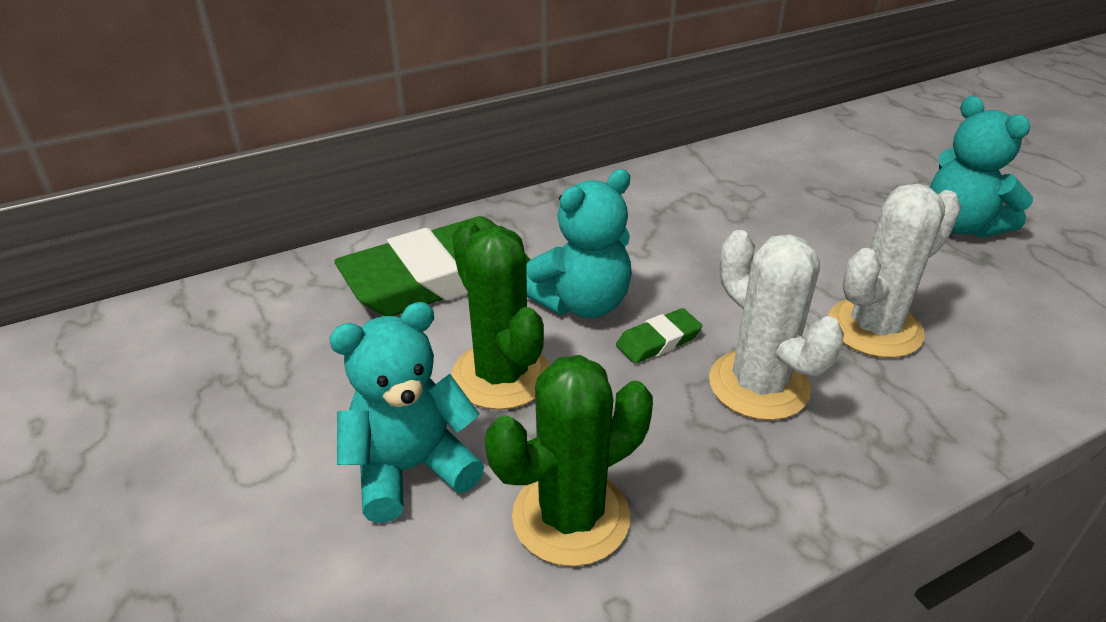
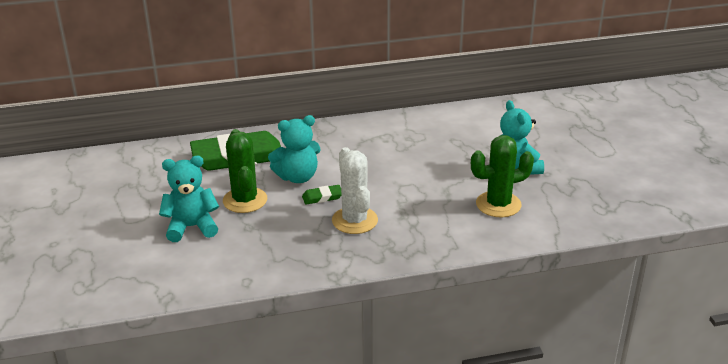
camera: 15 degrees right, 5 degrees down
green cactus [485,355,653,566] -> green cactus moved to [471,135,534,217]
white cactus [828,183,961,358] -> none

